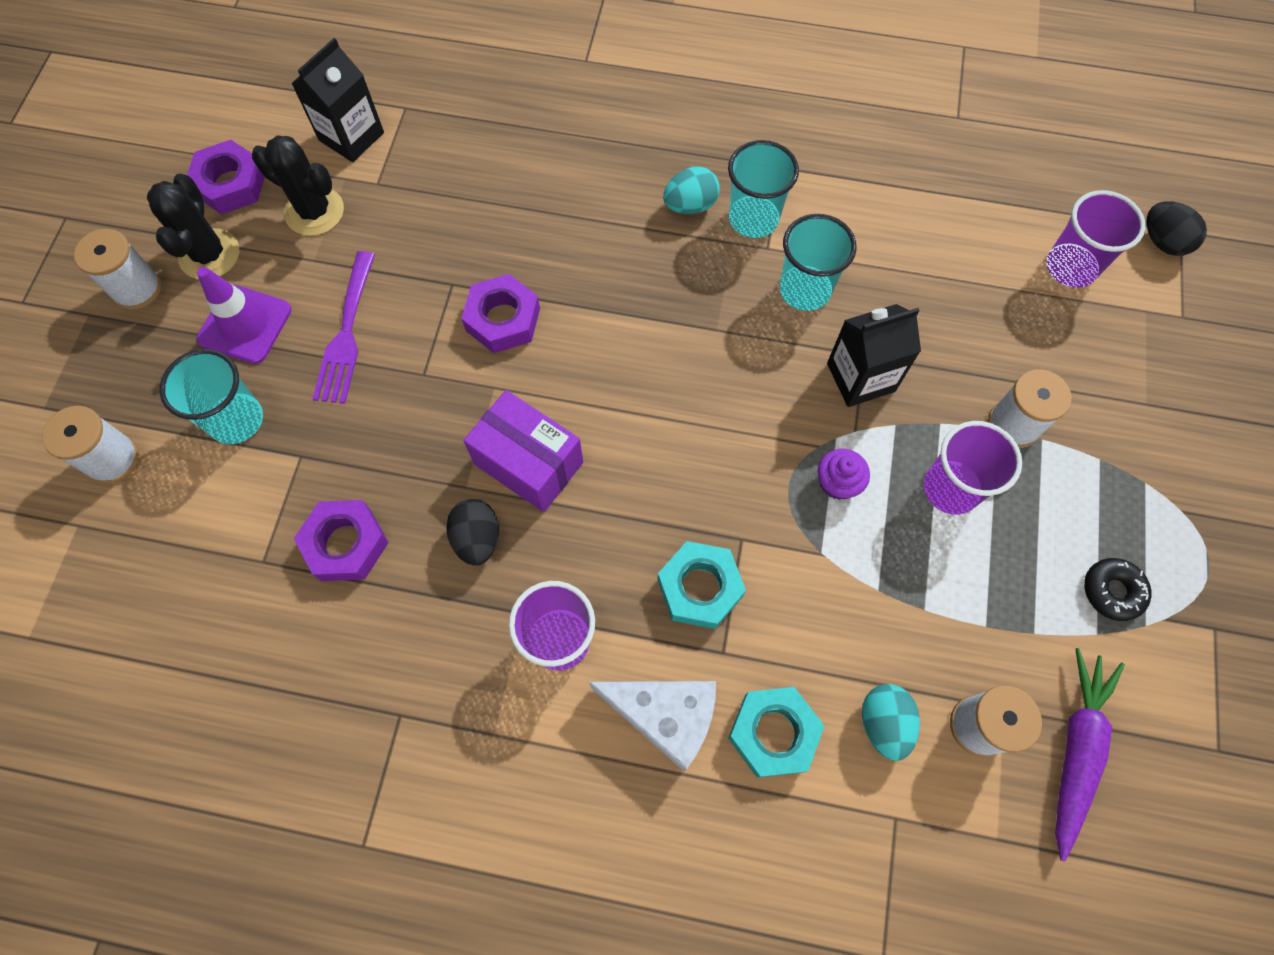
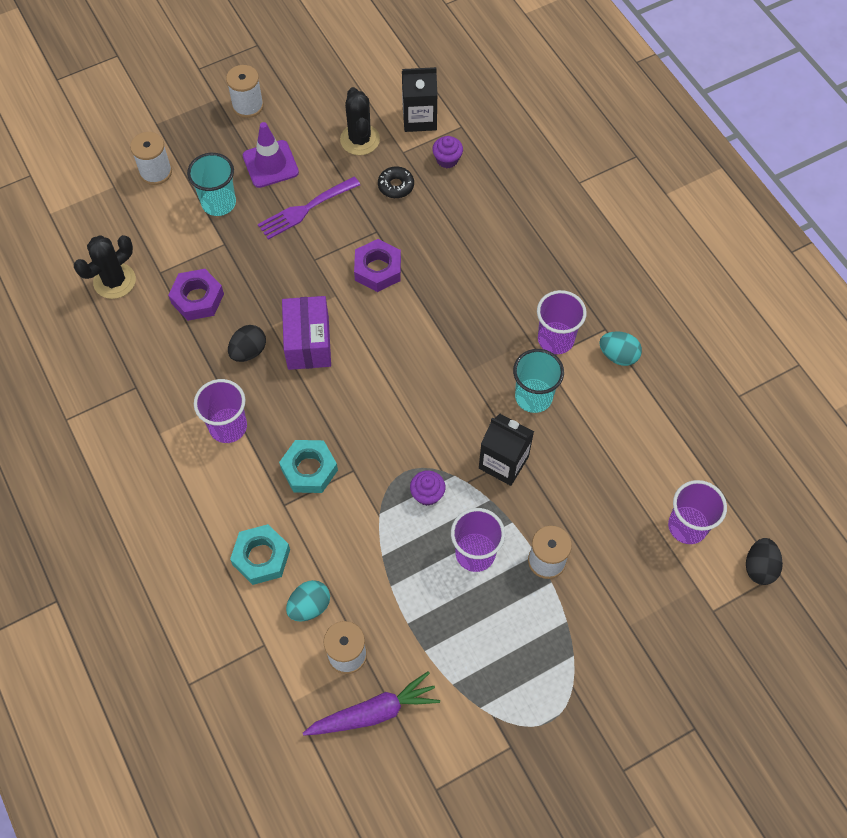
camera: 50 degrees right, 5 degrees down
black cactus [147,174,239,279] -> black cactus moved to [74,235,136,299]
purple nut [187,140,265,214] -> none
white cheese [589,681,716,771] -> none
turquoise egg [663,167,720,214] -> turquoise egg moved to [599,331,642,366]
turquoise cup [728,140,799,238] -> purple cup [537,290,587,354]
black donut [1084,558,1151,621] -> black donut moved to [378,166,414,198]
none -> purple cupcake [432,136,463,168]

